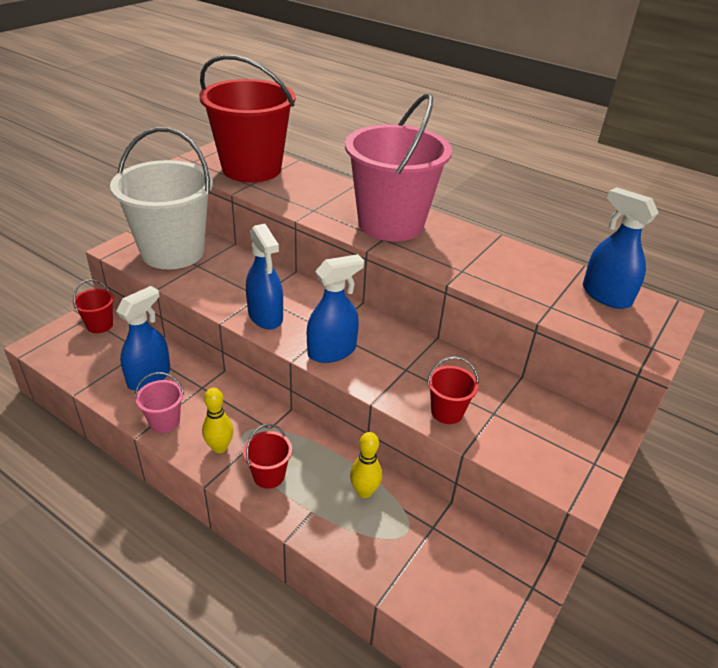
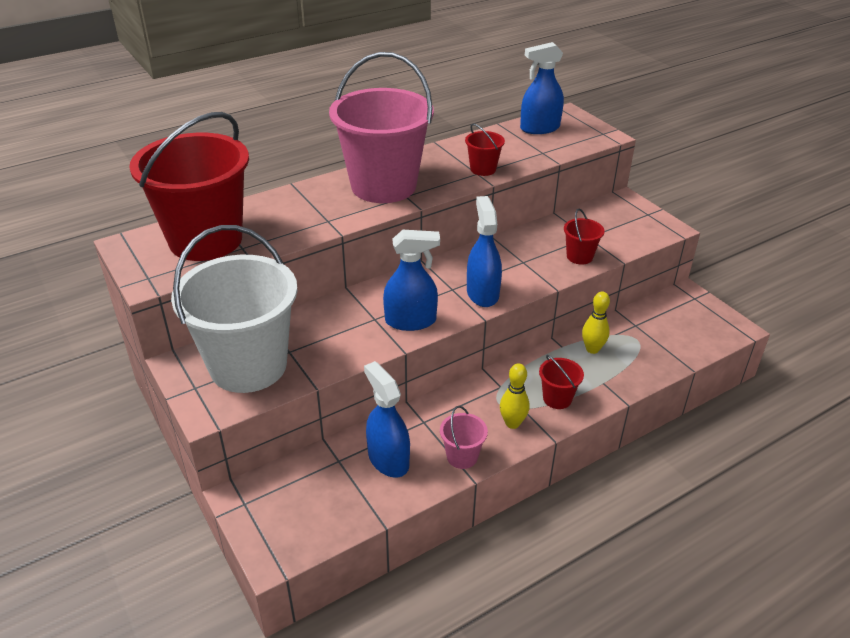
camera: 65 degrees left, 0 degrees up
red bucket [73,279,114,333] -> red bucket moved to [465,123,505,176]

